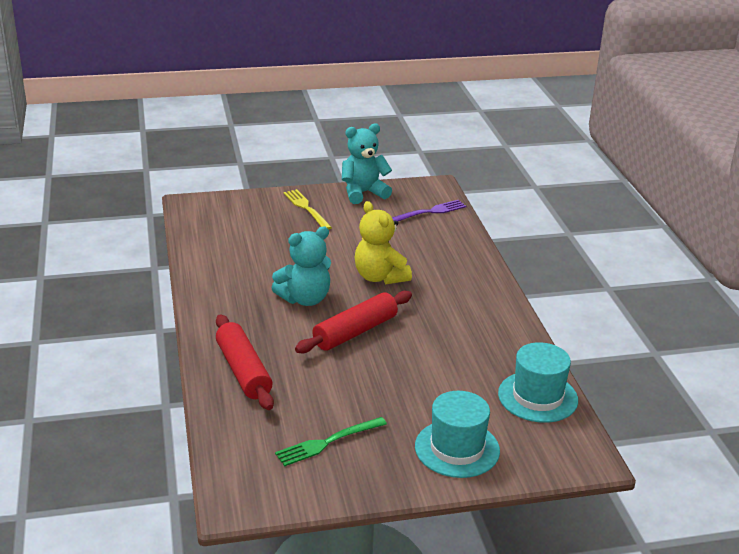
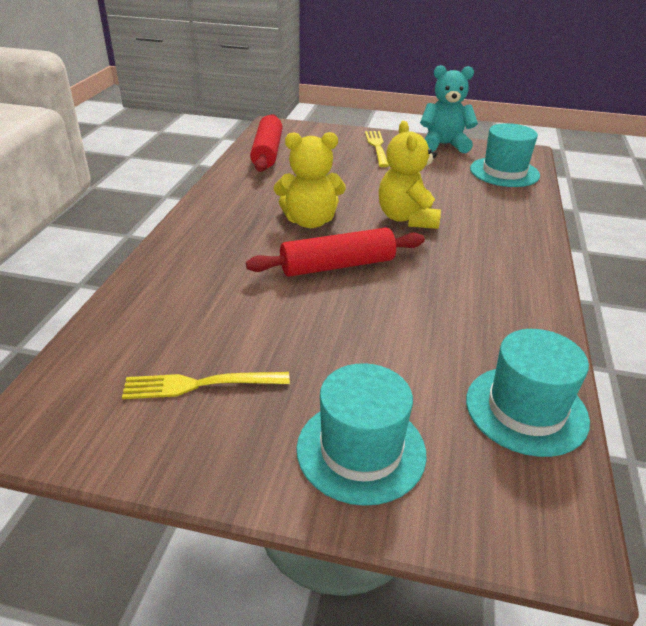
camera: 25 degrees right, 5 degrees up
red rolling pin [216,314,274,410] -> red rolling pin moved to [250,114,282,172]
turquoise teddy bear [271,226,331,306] -> yellow teddy bear [274,132,346,228]
green fork [275,417,387,467] -> yellow fork [122,372,290,399]
purple fork [392,200,466,221] -> turquoise hat [470,123,540,187]

